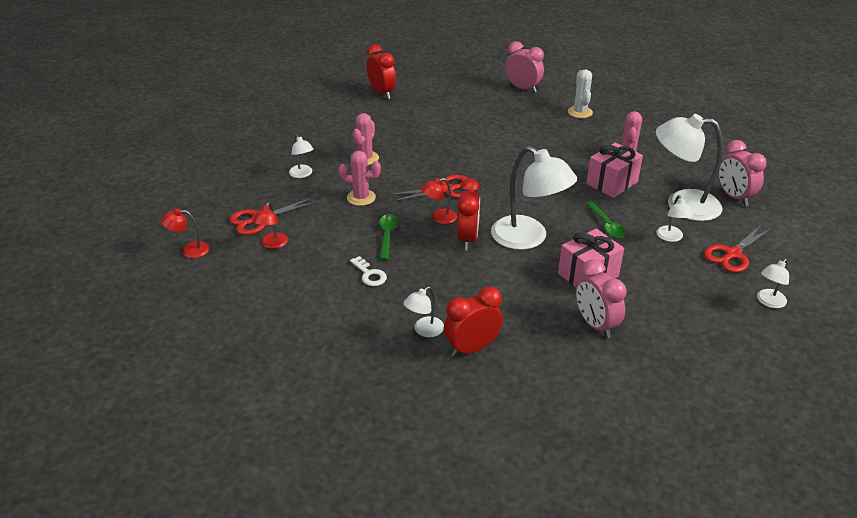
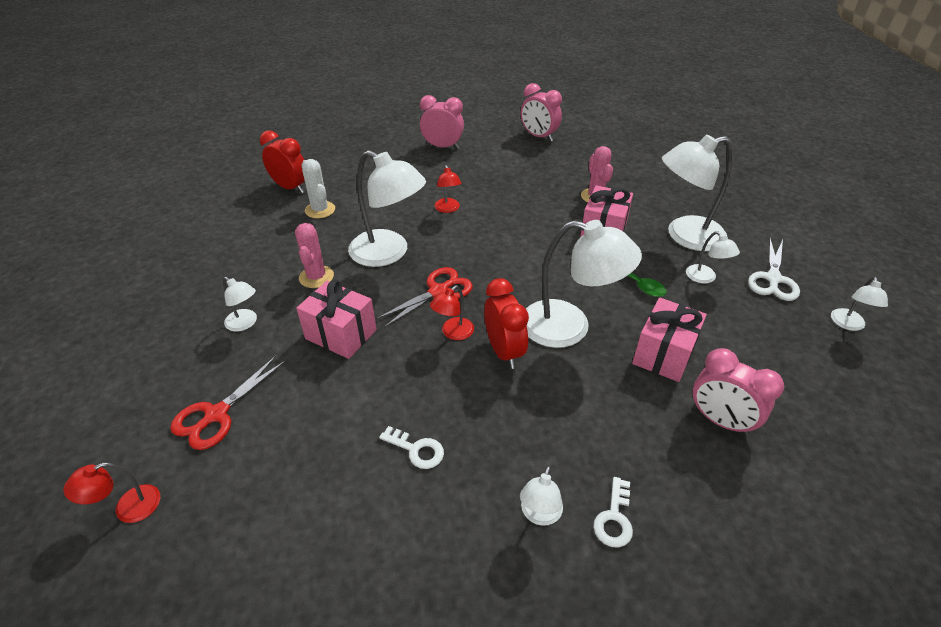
camera: 25 degrees left, 5 degrees up
red lamp [252,202,288,249] -> red lamp moved to [434,165,462,213]
pink cactus [338,151,381,206] -> pink gift [296,280,377,359]
green spoon [379,214,398,260] -> none
red clock [444,286,503,357] -> white key [593,477,633,548]
white cactus [568,69,593,118] -> white cactus moved to [302,159,335,219]
red scissors [704,225,772,273] -> white scissors [748,239,800,301]
pink clock [718,140,766,206] -> pink clock moved to [521,83,562,142]
none -> white lamp [348,150,426,267]

